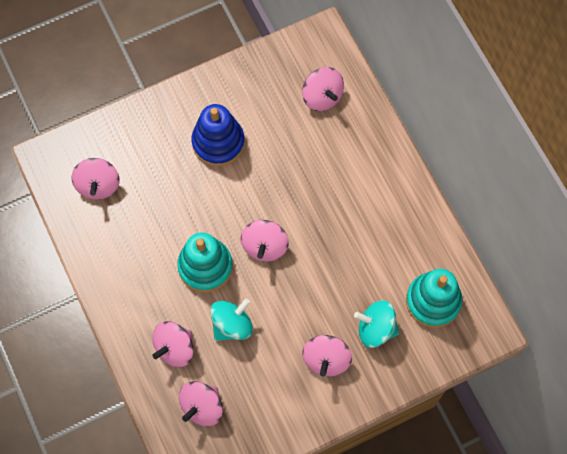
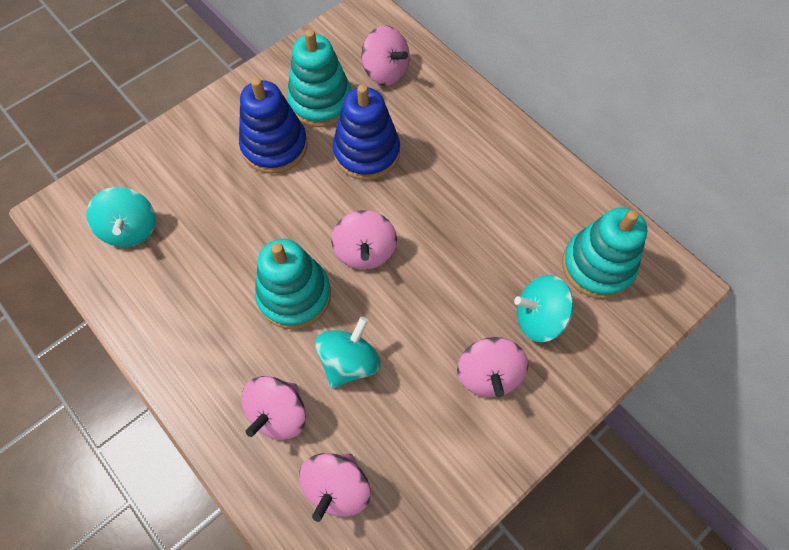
camera: 15 degrees left, 5 degrees down
pink spinning top [72,158,120,200] -> turquoise spinning top [86,187,156,247]
none -> turquoise stacking toy [287,29,351,127]
none -> blue stacking toy [333,84,400,180]

